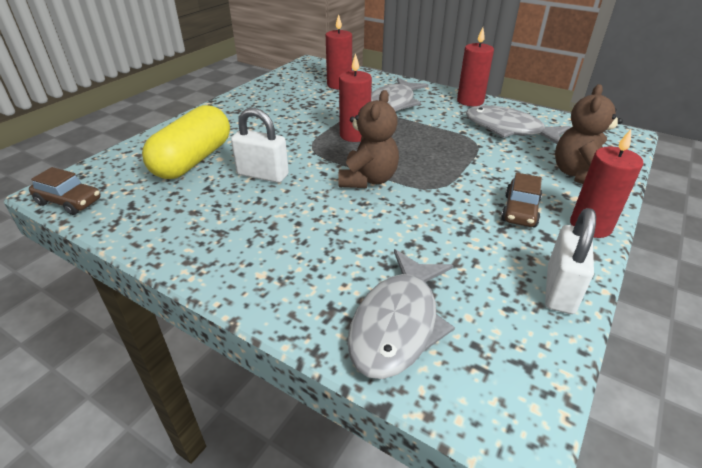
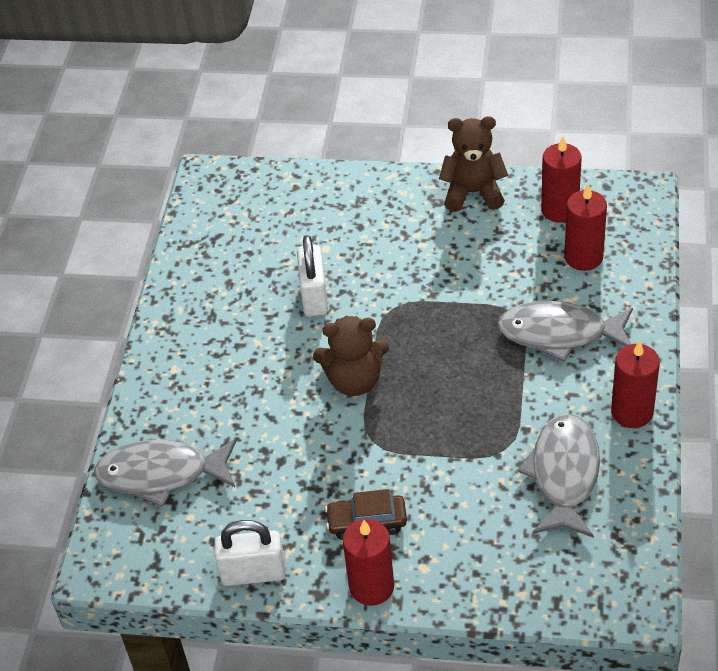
camera: 70 degrees right, 10 degrees up
brown car [29,167,101,215] -> none
yellow capsule [142,105,230,179] -> none
red candle [339,53,372,142] -> red candle moved to [541,136,582,222]
brown teddy bear [555,84,623,184] -> brown teddy bear moved to [439,116,508,212]

